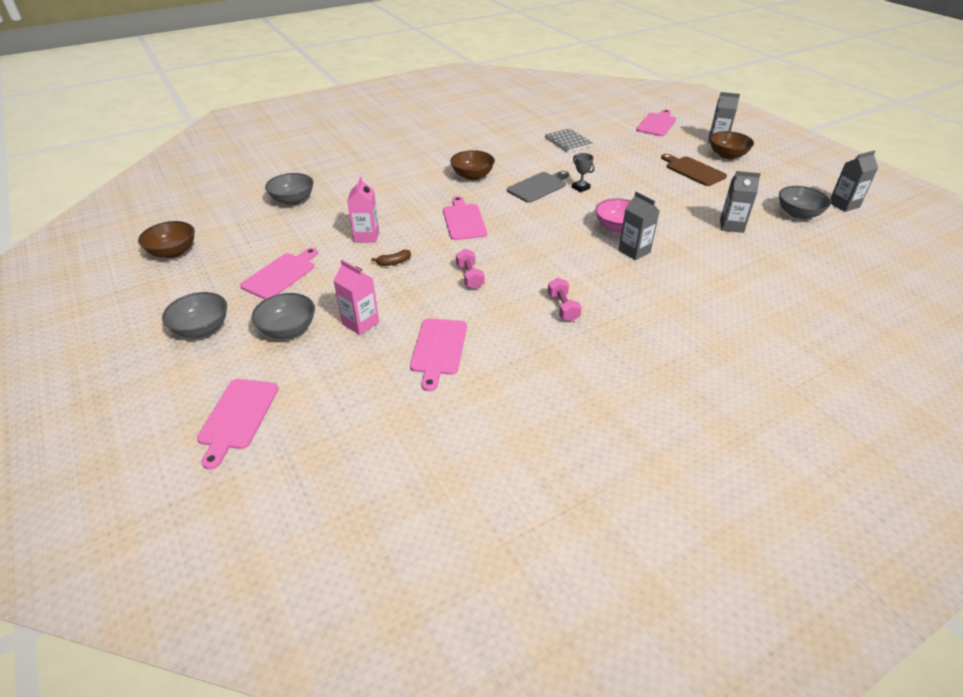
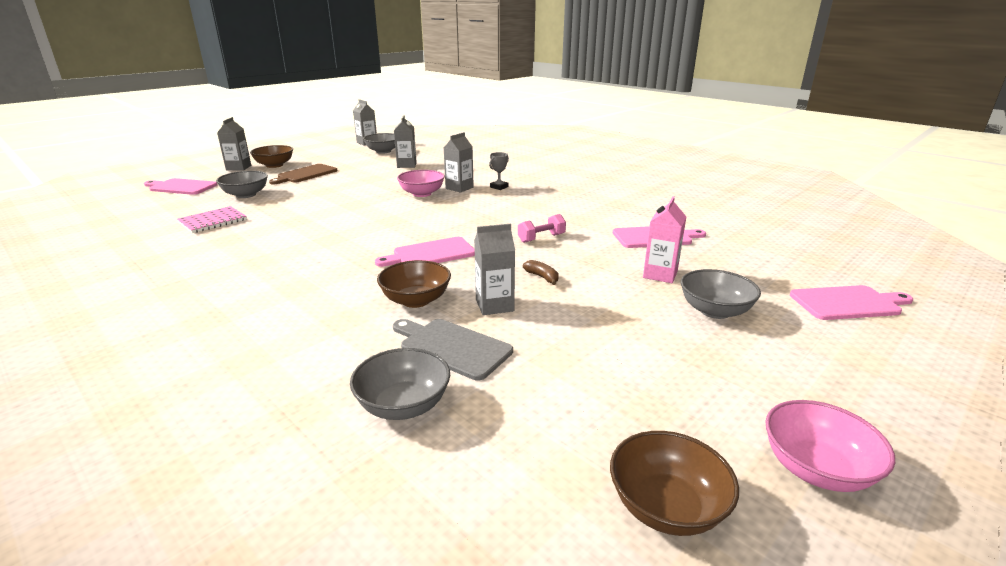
camera: 105 degrees left, 15 degrees down
grey bowl [162,292,227,338] -> grey bowl moved to [216,171,268,198]
pink cutting board [240,248,318,299] -> none
pink carton [347,177,379,243] -> grey carton [474,224,515,315]
brown bowl [450,150,495,180] -> brown bowl moved to [377,260,451,308]
grey cutting board [507,171,569,203] -> grey cutting board moved to [393,319,513,381]
grey notebook [545,128,593,152] -> pink notebook [177,206,247,233]
pink dumbbell [548,278,582,322] -> none
grey trophy [572,153,595,192] -> grey trophy moved to [489,152,509,190]
none -> pink bowl [765,400,895,492]

